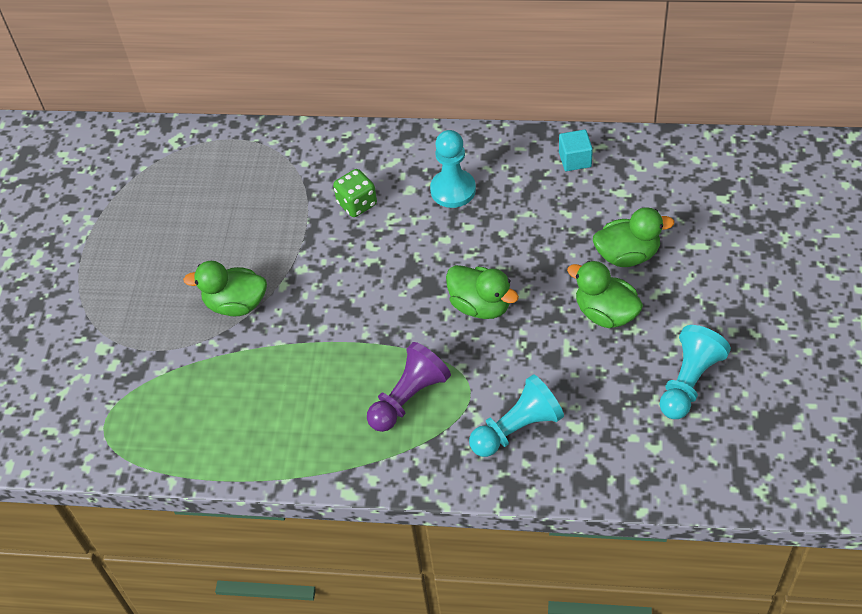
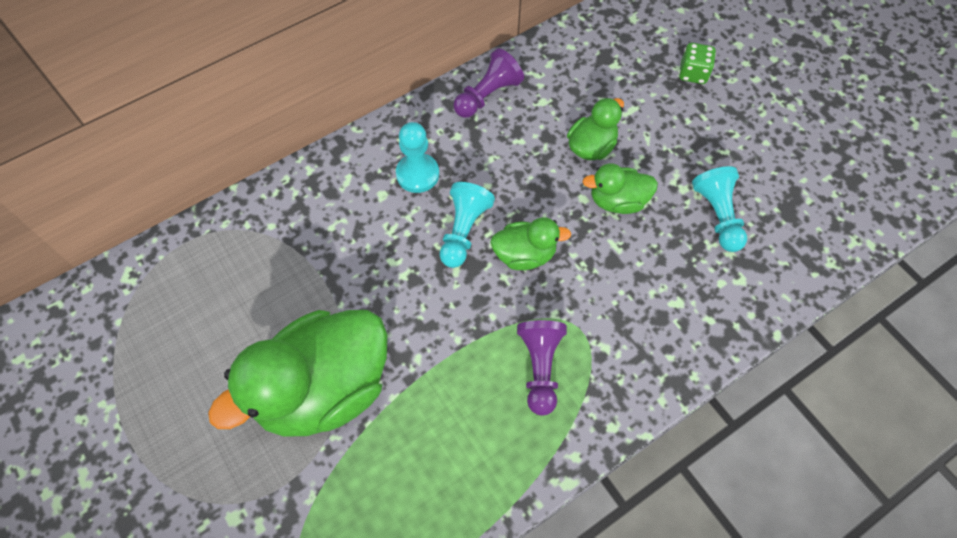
camera: 45 degrees left, 10 degrees up
green duck [183,261,267,316] -> green duck [208,310,388,436], size x2.06
green dice [333,169,377,217] -> green dice moved to [679,43,716,84]
turquoise pawn [469,374,564,457] -> turquoise pawn moved to [439,182,495,268]
turquoise cube [559,129,593,171] -> purple pawn [453,48,524,118]

